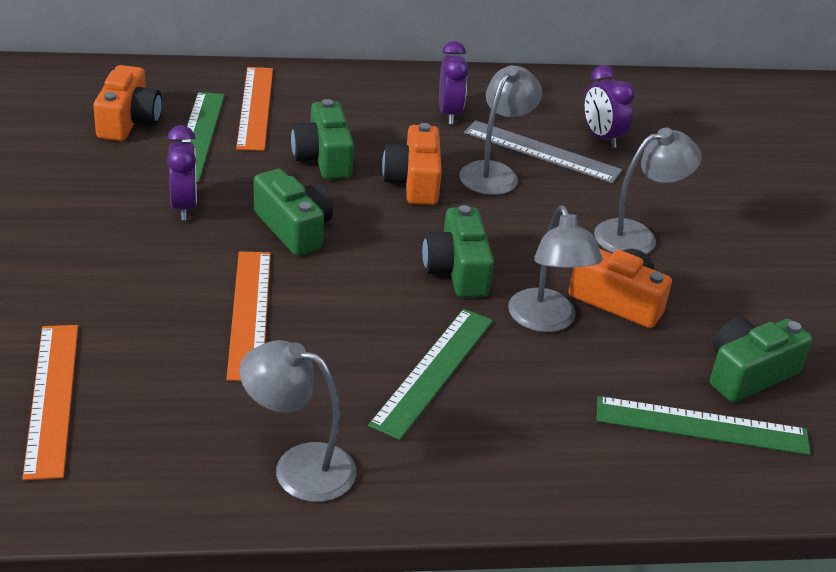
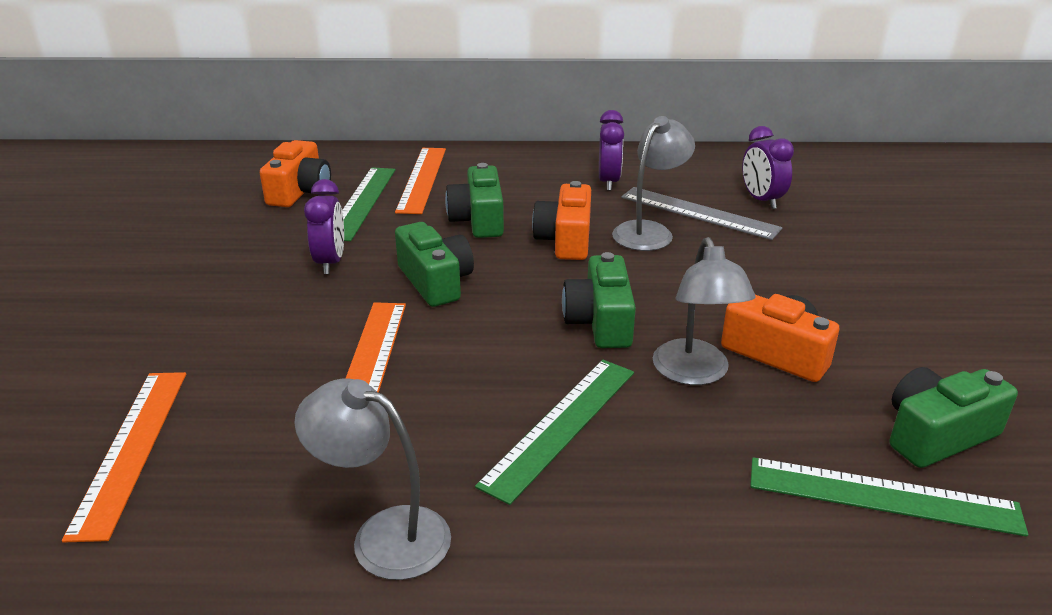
camera: 10 degrees right, 5 degrees down
grey lamp [594,128,702,254] -> none

